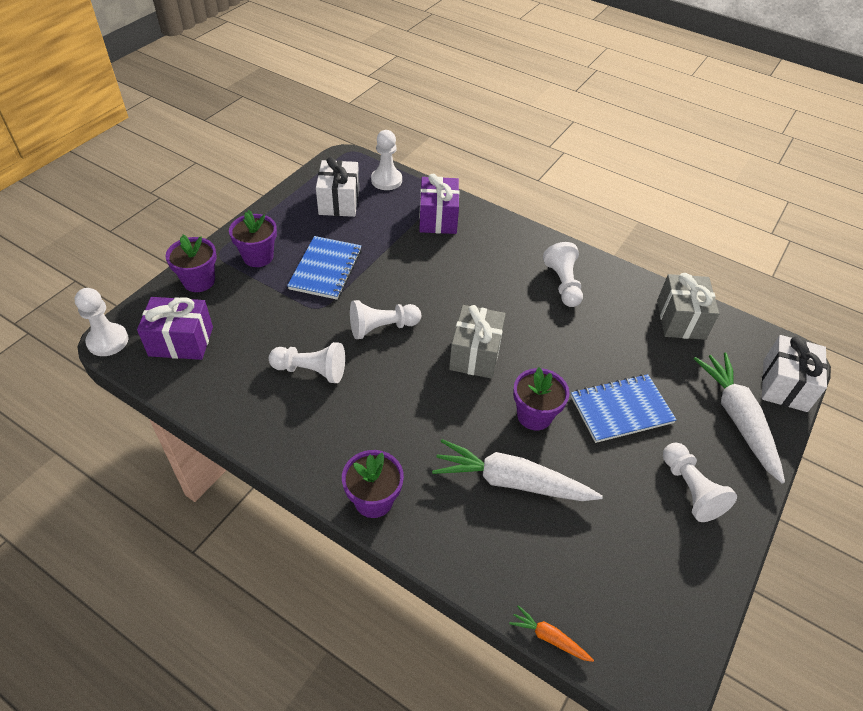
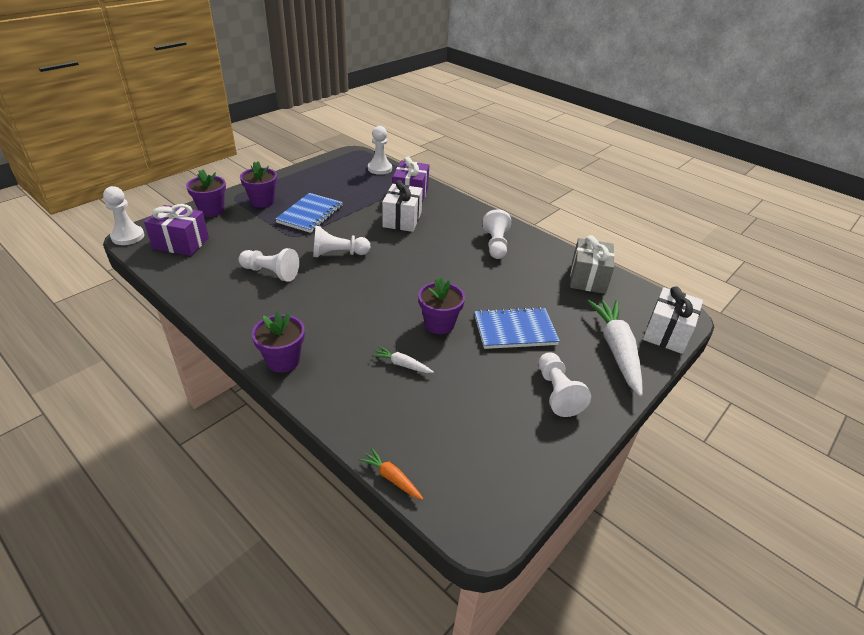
camera: 10 degrees right, 10 degrees down
white gift [316,157,359,217] -> white gift moved to [382,180,423,232]
white carrot [432,439,603,501] -> white carrot [372,346,434,373], size x0.46
grey gift [449,305,506,379] -> none

